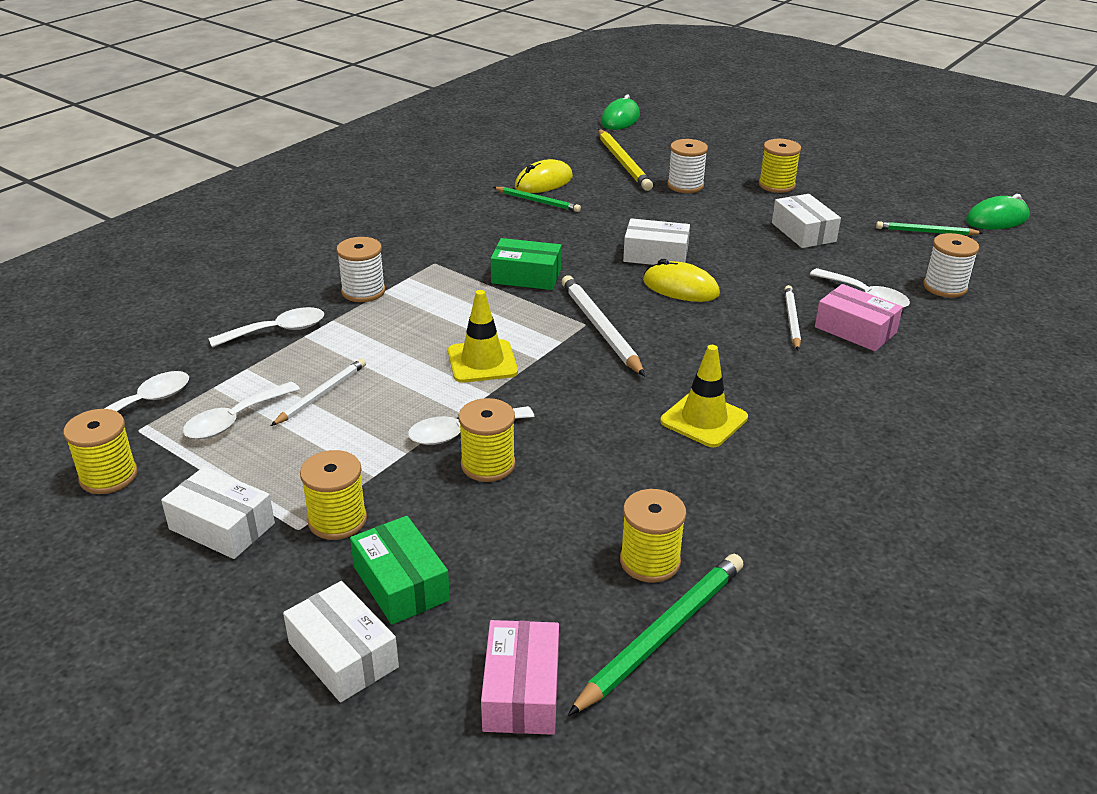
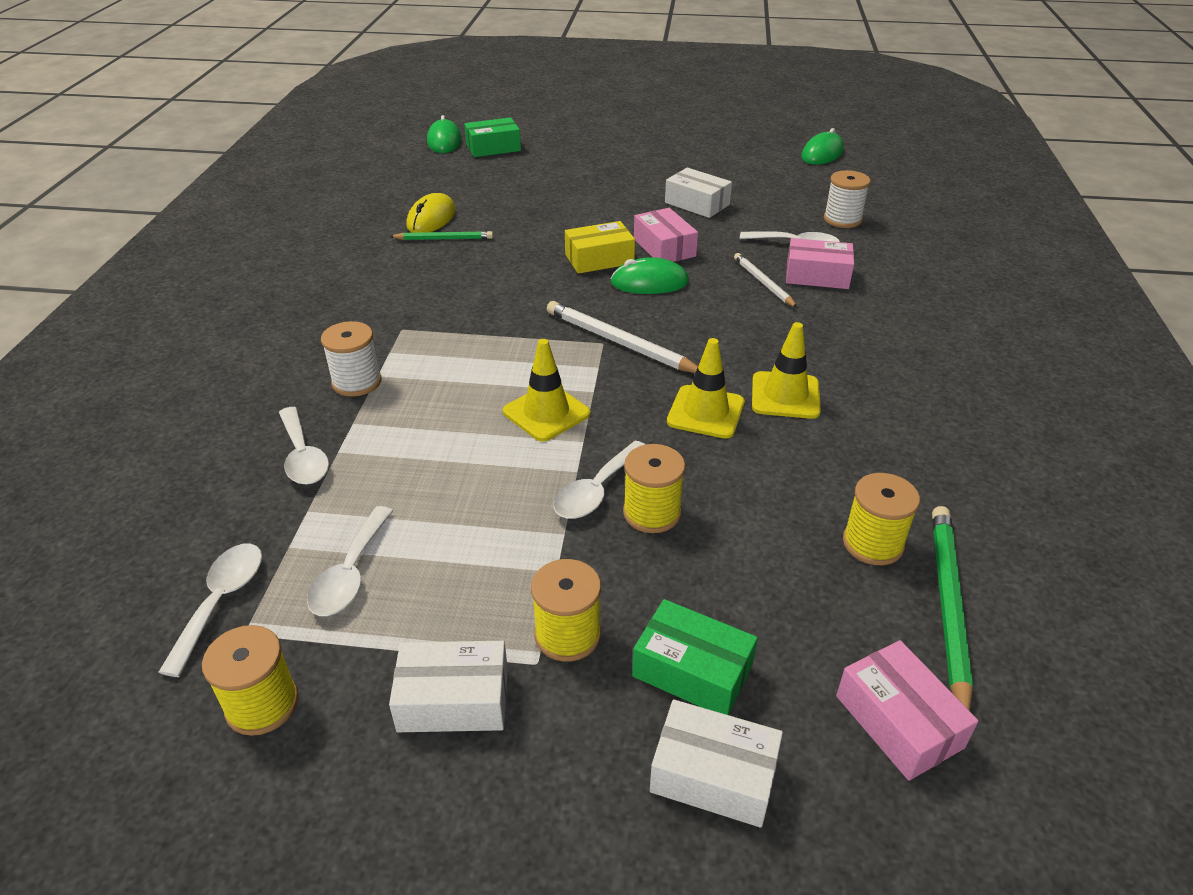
camera: 30 degrees left, 5 degrees up
white spoon [208,307,324,347] -> white spoon turned 120 degrees clockwise [279,407,329,485]
white pencil [271,358,366,426] -> none
green box [491,238,562,290] -> green box moved to [464,117,521,157]
yellow pencil [598,129,653,191] -> none
white box [623,218,690,265] -> yellow box [565,221,635,274]
yellow mouse [643,259,720,302] -> green mouse [610,257,689,294]
white spool [667,139,708,193] -> none
yellow spool [759,139,801,193] -> none
green pencil [876,221,983,235] -> none
none -> pink box [634,208,698,262]
none -> yellow traffic cone [667,338,745,438]

